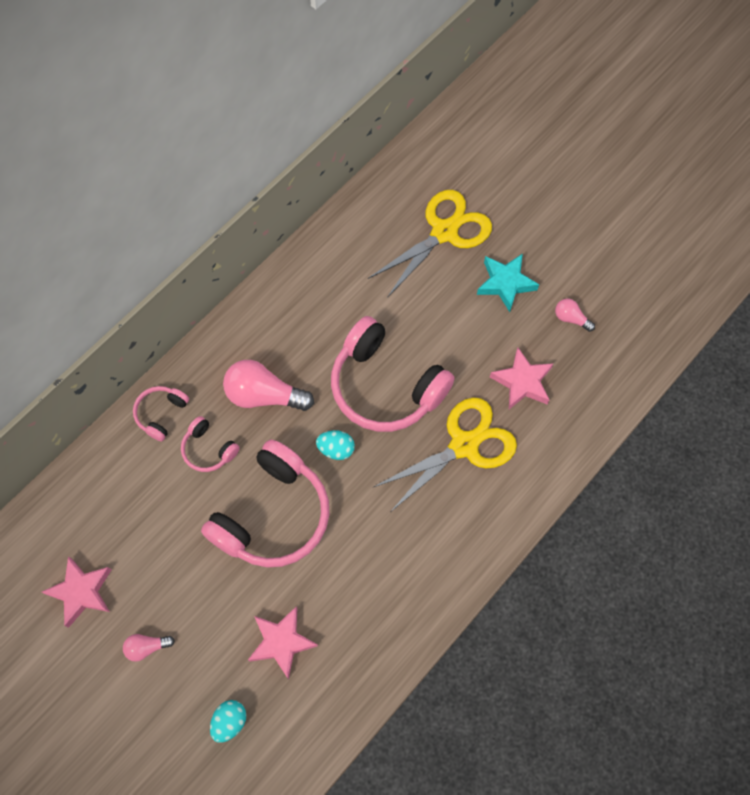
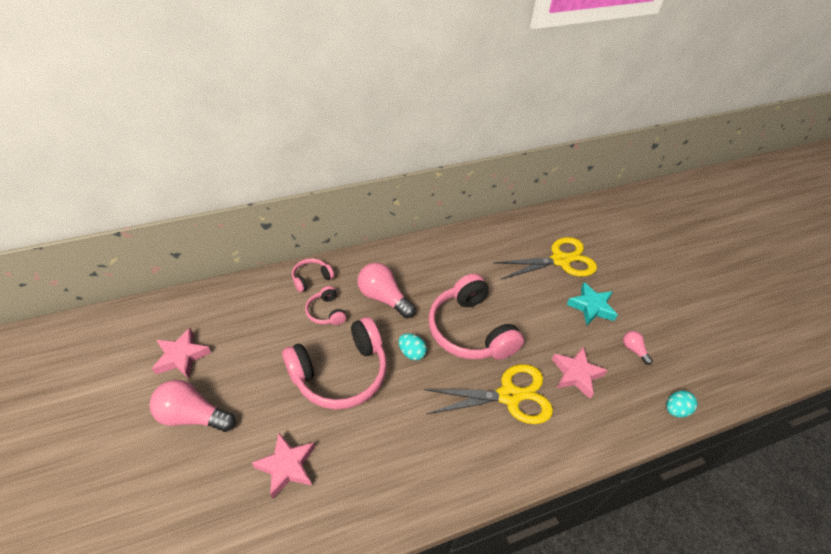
camera: 25 degrees right, 20 degrees down
pink light bulb [123,634,175,662] -> pink light bulb [149,380,236,432], size x1.98
turquoise egg [210,700,246,743] -> turquoise egg moved to [666,390,698,418]

